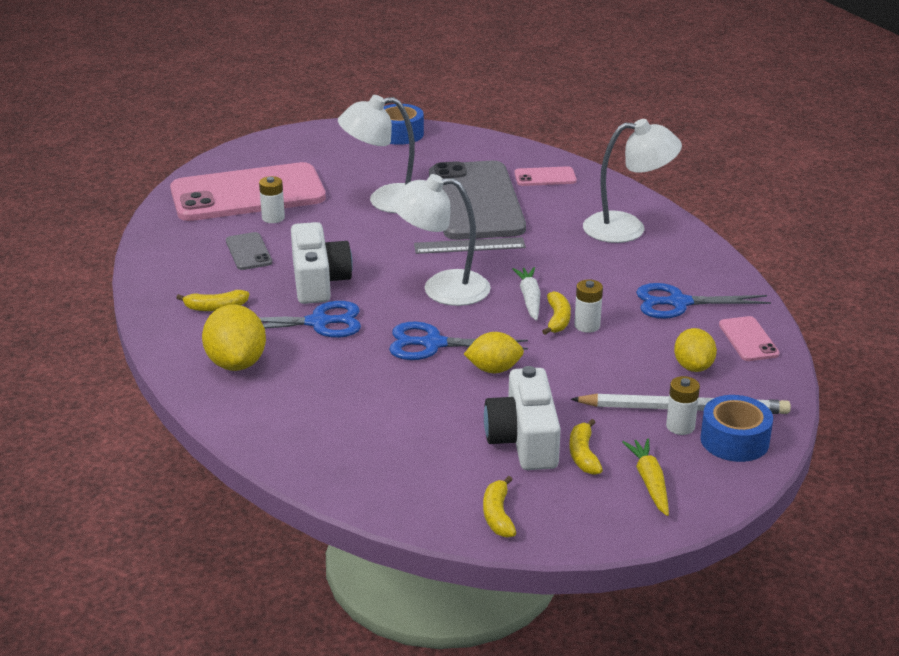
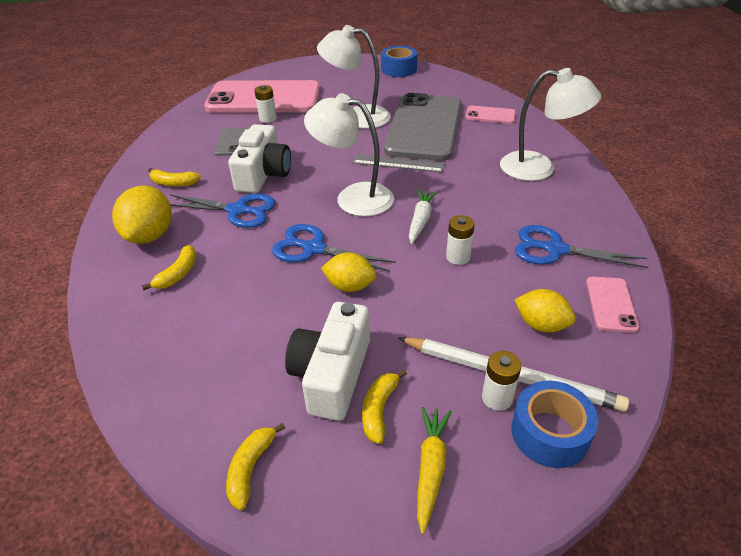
camera: 20 degrees right, 10 degrees up
yellow banana [542,291,571,335] -> yellow banana moved to [142,245,197,290]
yellow lemon [674,328,717,372] -> yellow lemon turned 75 degrees counterclockwise [515,289,576,333]

